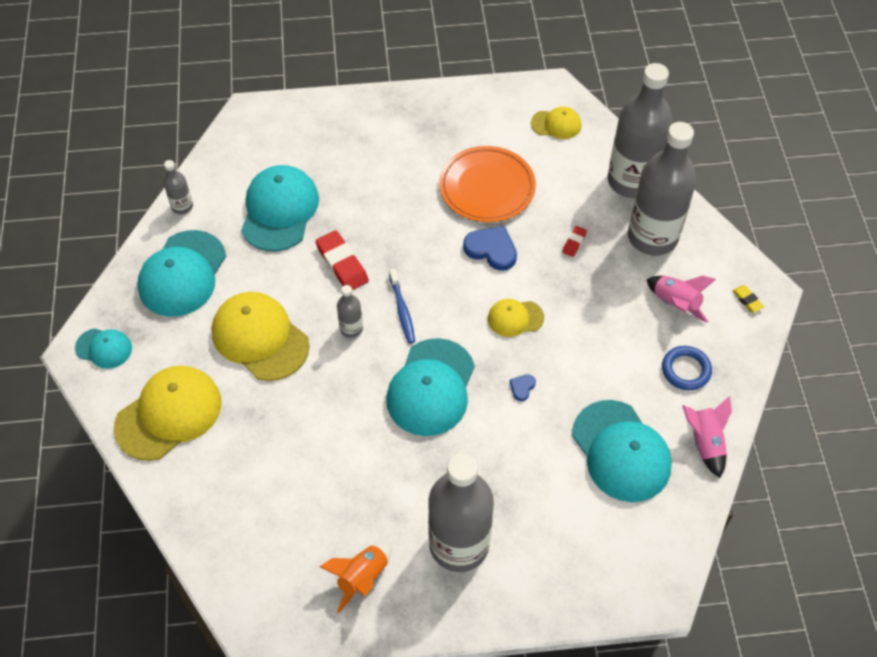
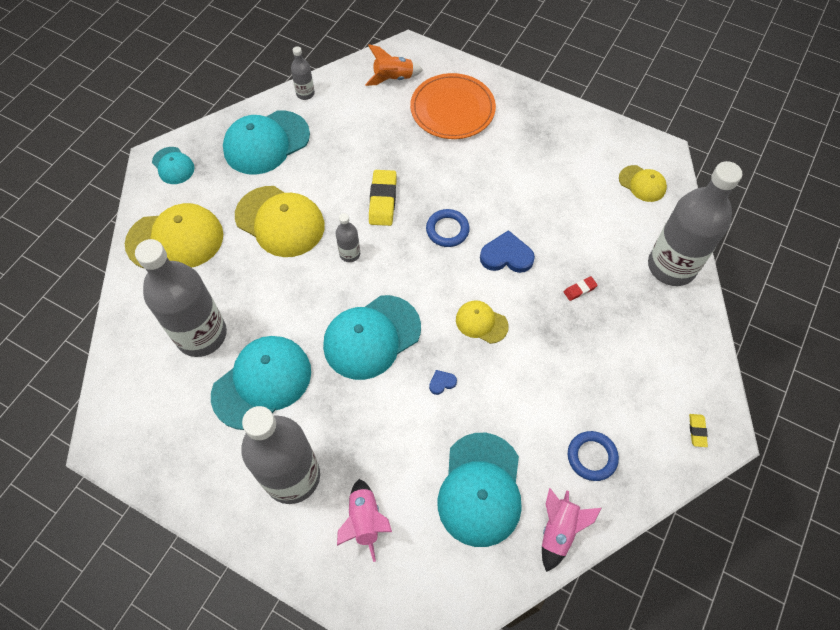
camera: 35 degrees right, 5 degrees up
yellow cap [212,292,310,381] -> yellow cap turned 135 degrees clockwise [235,186,325,257]
turquoise cap [241,165,319,251] -> turquoise cap moved to [211,336,311,430]
red eraser [315,230,369,290] -> yellow eraser [369,170,397,226]
orange rocket [320,542,392,613] -> orange rocket moved to [365,44,423,86]
blue toothbrush [389,269,415,344] -> none
orange plate [439,146,536,222] -> orange plate moved to [410,73,496,139]
blue heart [463,226,517,271] -> blue heart turned 60 degrees counterclockwise [480,230,535,273]
grey bottle [628,122,697,255] -> grey bottle moved to [135,239,227,357]
pink rocket [646,276,716,323] -> pink rocket moved to [337,479,392,562]
none -> blue ring [426,209,470,247]

